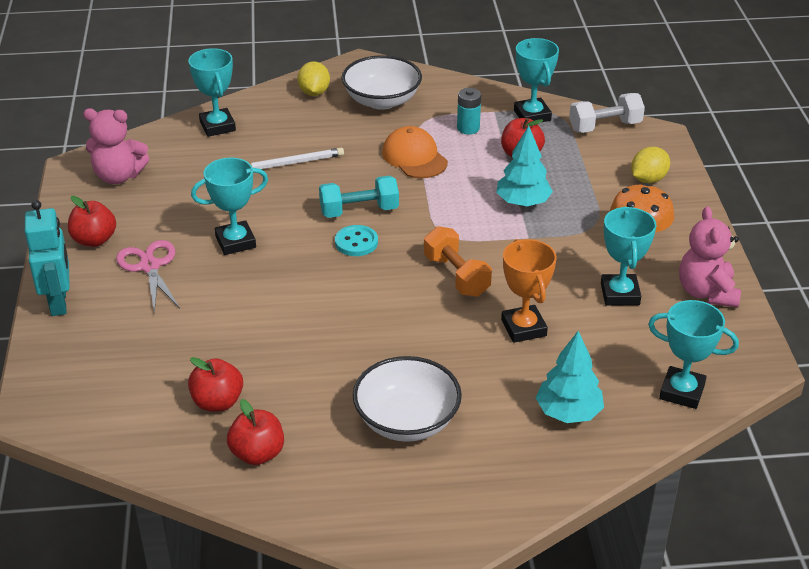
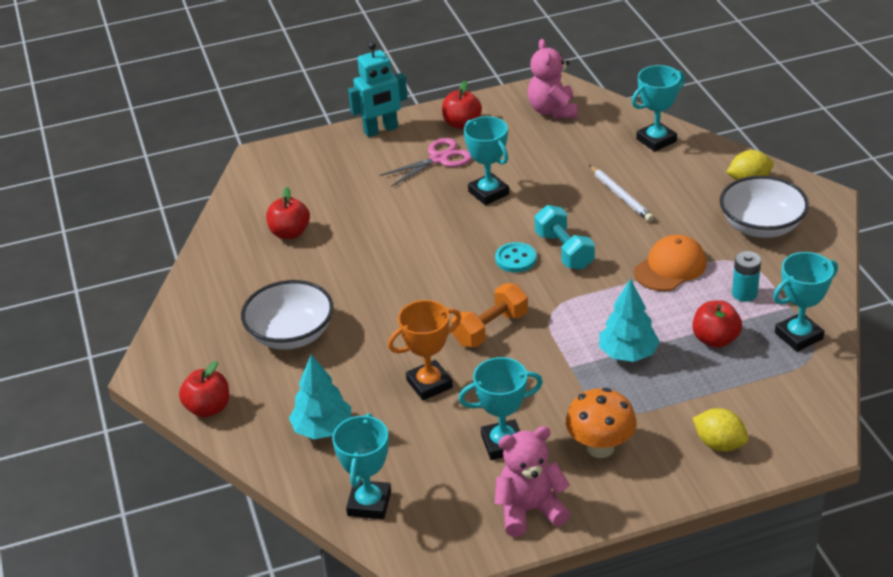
camera: 80 degrees right, 0 degrees up
red apple [227,399,284,465] -> red apple moved to [179,361,229,418]
white dumbbell [569,93,645,133] -> none

